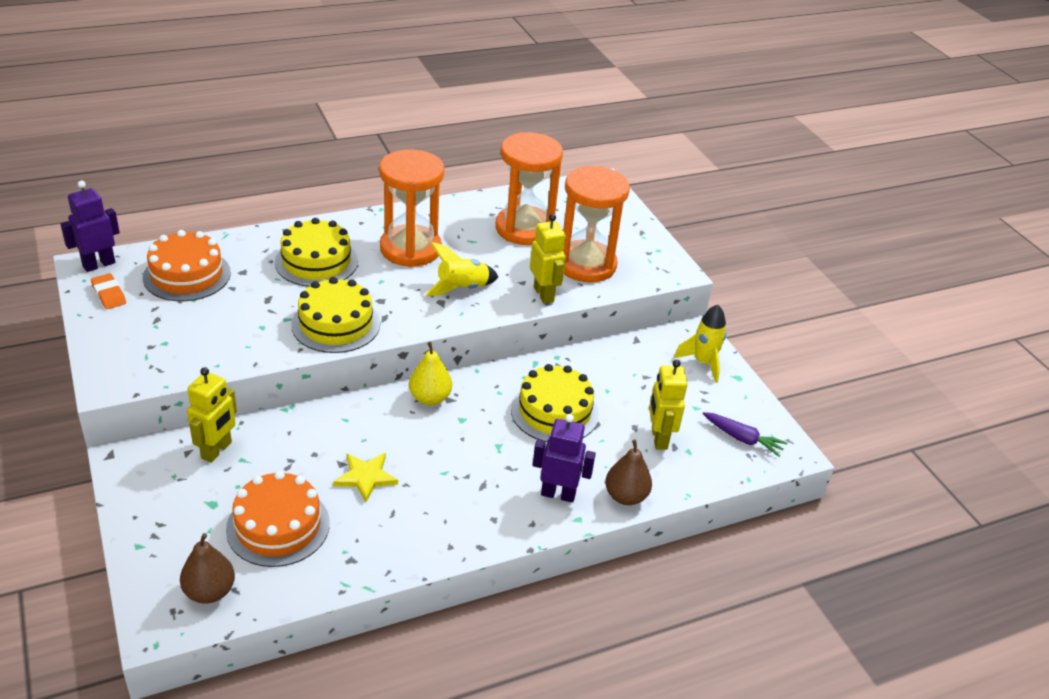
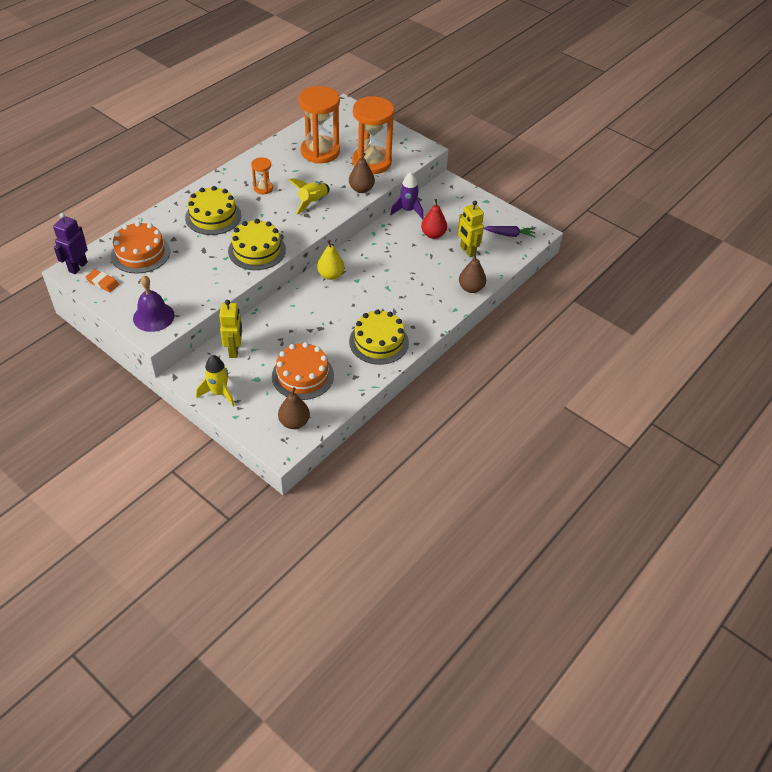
camera: 25 degrees left, 10 degrees up
yellow star [333,453,398,502] -> none
orange hourglass [379,149,444,267] -> orange hourglass [251,157,273,194], size x0.47
yellow cake [511,364,599,442] -> yellow cake moved to [349,309,409,365]
yellow robot [530,214,566,304] -> brown pear [349,153,375,193]
purple robot [533,414,596,503] -> none
yellow rocket [674,305,727,383] -> yellow rocket moved to [196,355,235,407]
none -> purple bell [133,276,175,332]
none -> purple rocket [390,172,423,219]
none -> red pear [421,199,447,239]

